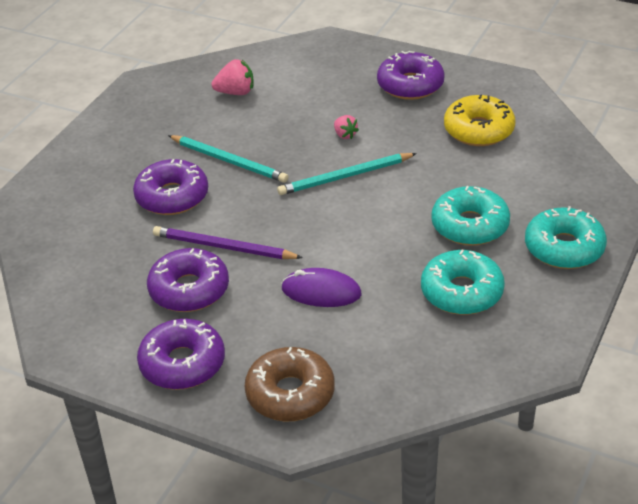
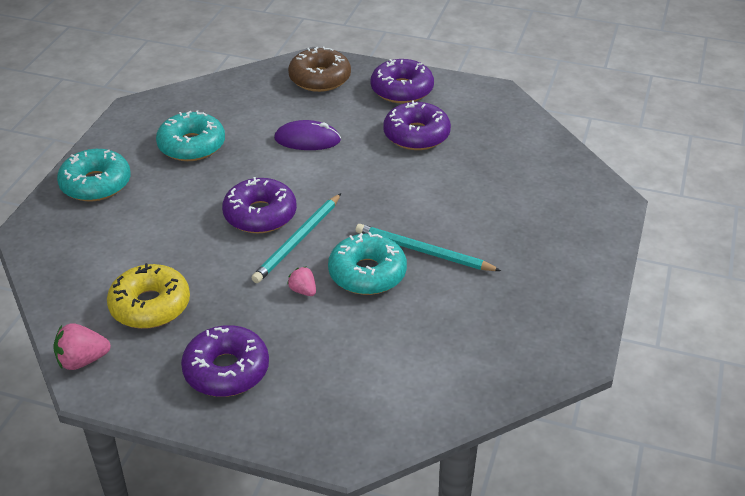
camera: 170 degrees right, 0 degrees up
purple donut [133,159,208,215] -> purple donut moved to [222,177,297,233]
purple pencil [153,226,303,259] -> none
pink strawberry [212,59,254,95] -> pink strawberry moved to [53,323,111,370]
turquoise pencil [277,153,417,195] -> turquoise pencil turned 150 degrees clockwise [252,193,341,283]
turquoise donut [431,186,510,246] -> turquoise donut moved to [328,232,407,295]

